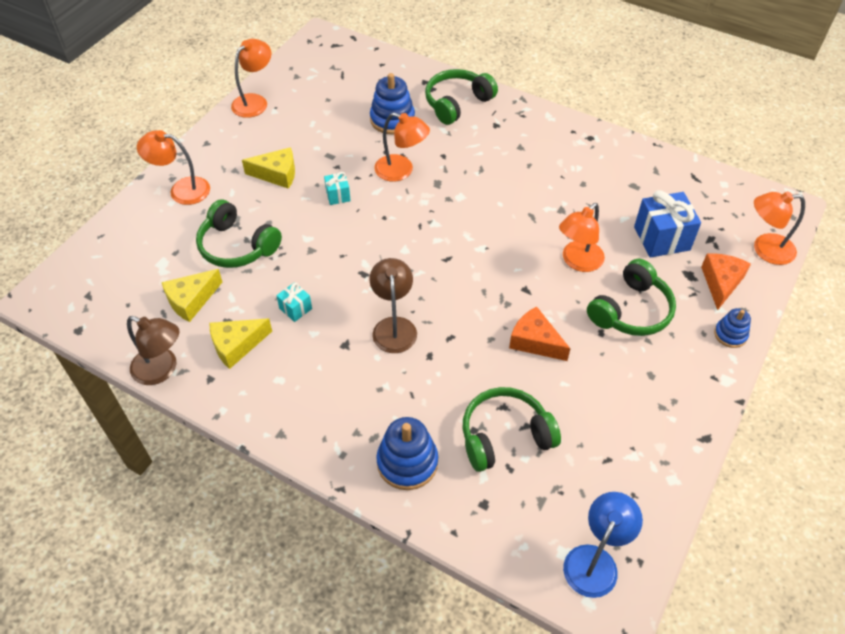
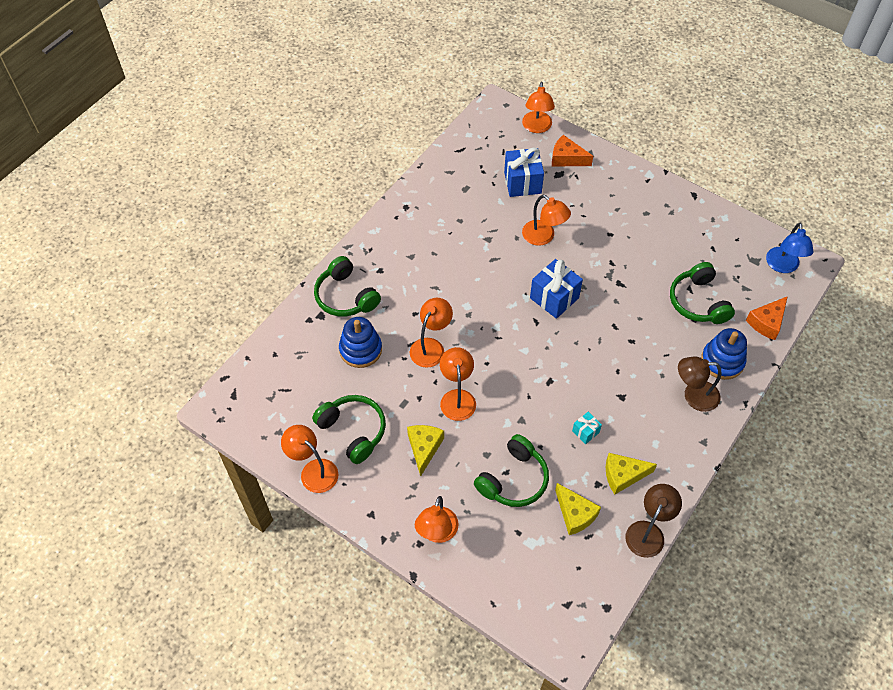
camera: 85 degrees left, 5 degrees up
yellow cheese [210,318,272,369] -> yellow cheese turned 105 degrees clockwise [606,453,657,495]
turquoise gift [324,172,351,205] -> orange lamp [440,347,476,421]
brown lamp [369,258,417,353] -> brown lamp moved to [678,356,722,412]
orange cheese [509,306,570,361] -> orange cheese moved to [746,296,788,340]
blue lamp [563,492,643,598] -> blue lamp turned 120 degrees counterclockwise [766,223,814,273]
green headphones [587,259,676,336] -> green headphones moved to [312,395,386,464]
blue stacking toy [714,308,751,348] -> none
none -> blue gift [530,259,583,319]

